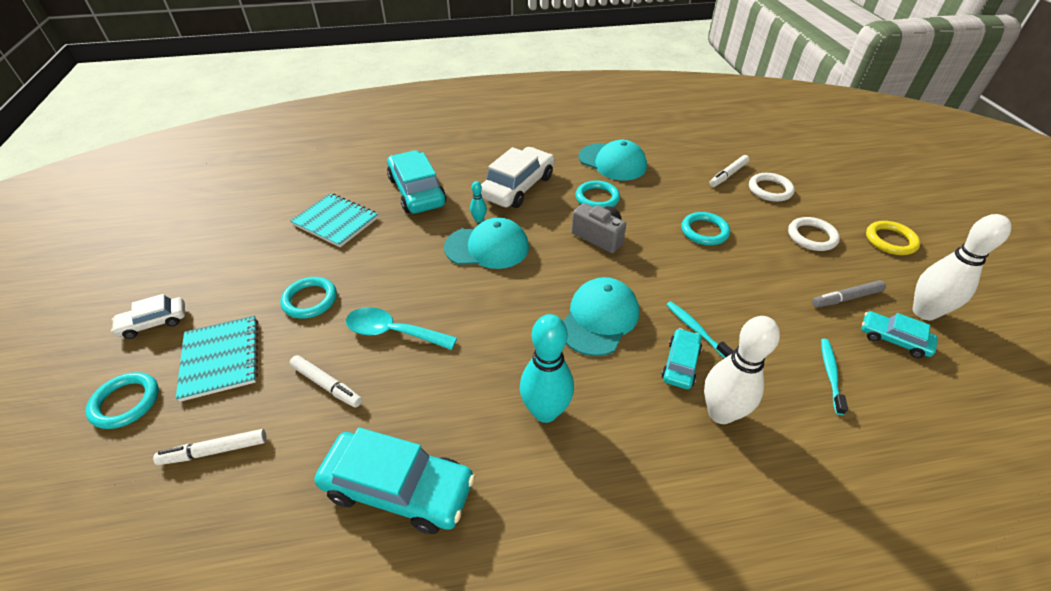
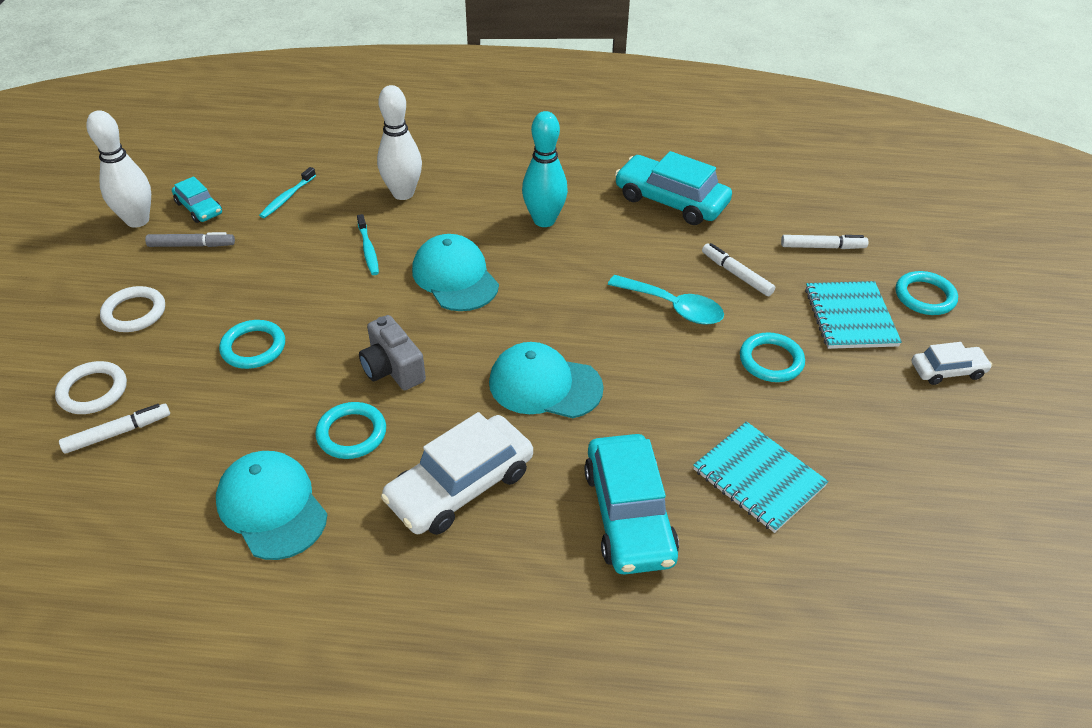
camera: 165 degrees left, 0 degrees up
turquoise bowling pin [470,181,487,222] -> none
turquoise cap [563,277,639,356] -> turquoise cap turned 105 degrees clockwise [412,234,499,311]
turquoise car [662,328,702,389] -> none
yellow ring [866,221,920,255] -> none

